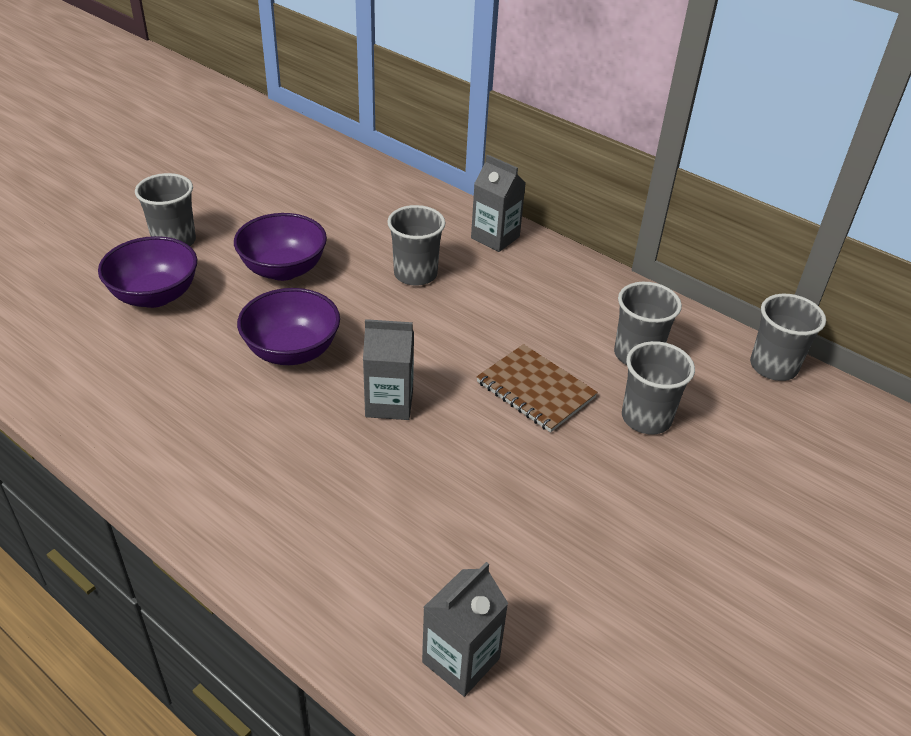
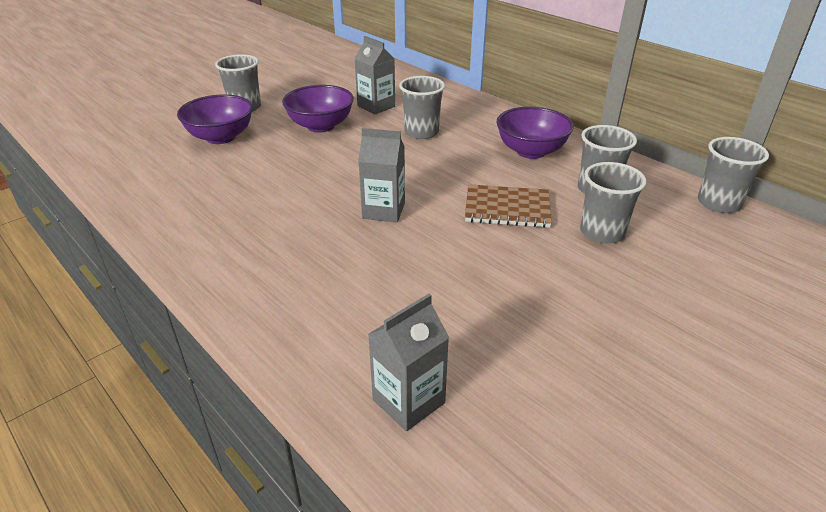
camera: 10 degrees right, 5 degrees down
purple bowl [237,288,340,365] -> purple bowl moved to [496,107,574,159]
grey carton [471,154,526,252] -> grey carton moved to [354,36,395,114]
brown notebook [477,344,598,433] -> brown notebook turned 45 degrees counterclockwise [465,184,552,228]

